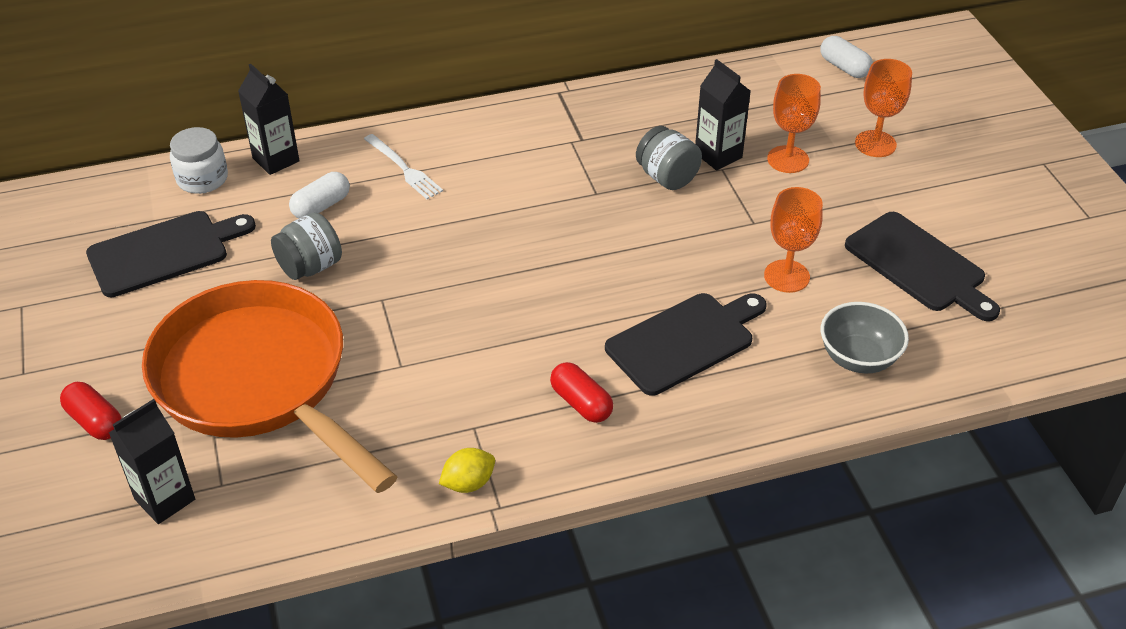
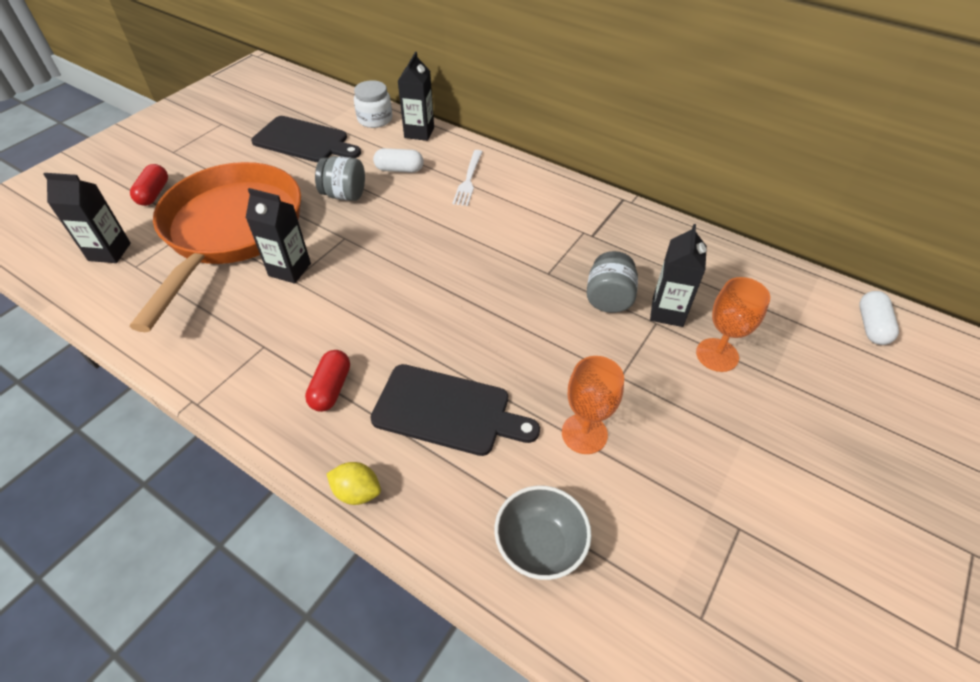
camera: 50 degrees right, 5 degrees up
yellow lemon [439,448,495,493] -> yellow lemon moved to [327,462,381,505]
black cutting board [845,212,1000,321] -> none
orange goblet [855,59,912,157] -> none
none -> black carton [246,188,311,284]

